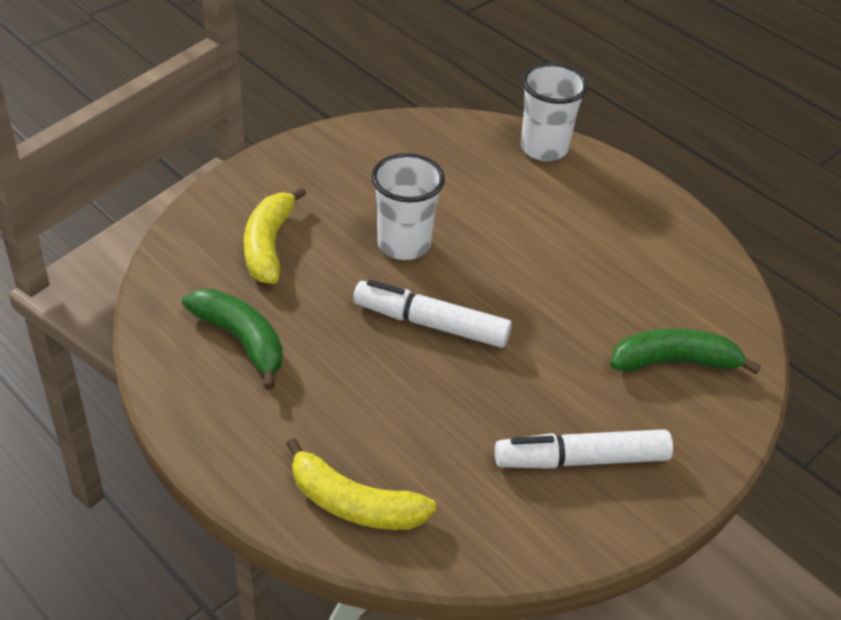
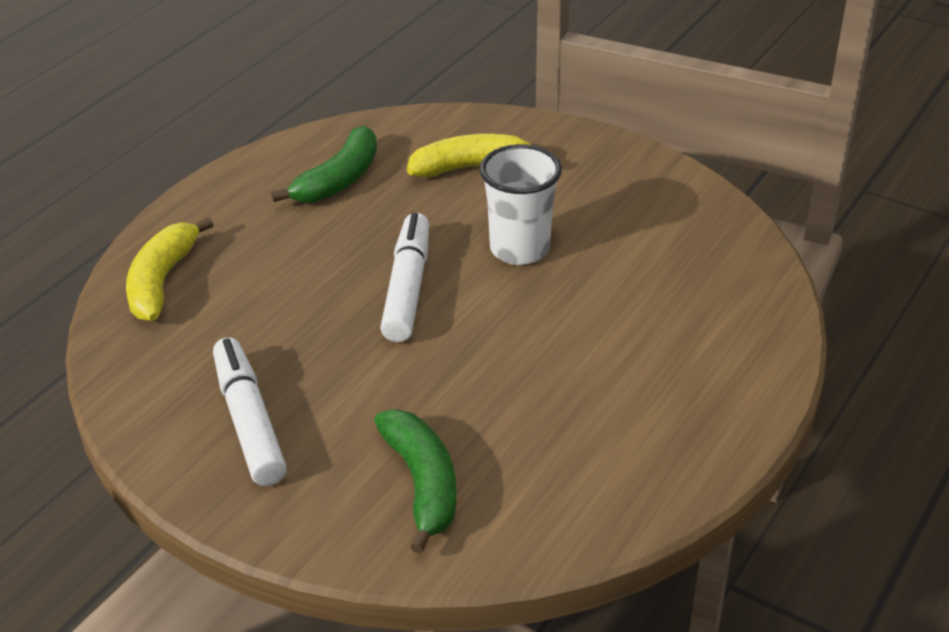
camera: 80 degrees right, 5 degrees down
white cup [521,63,588,161] -> none

